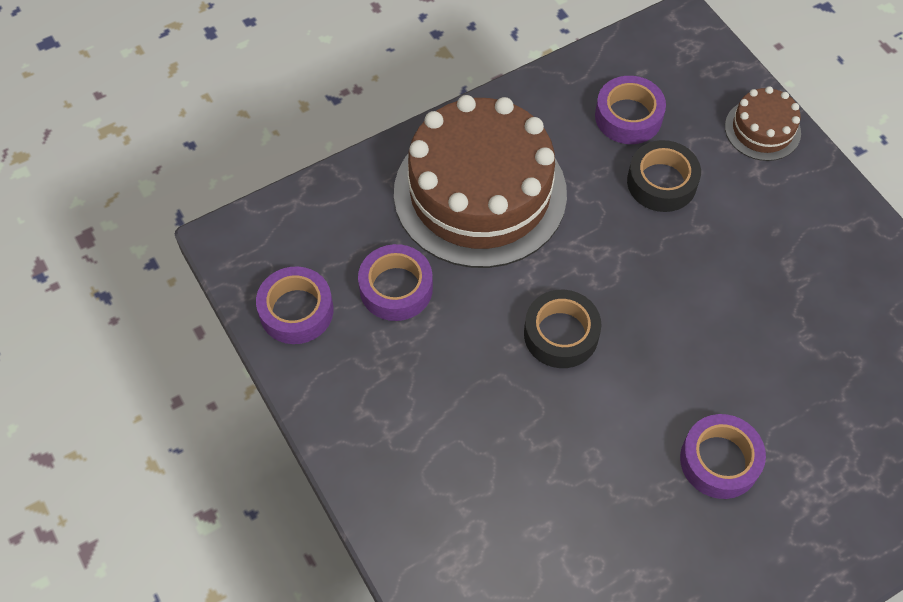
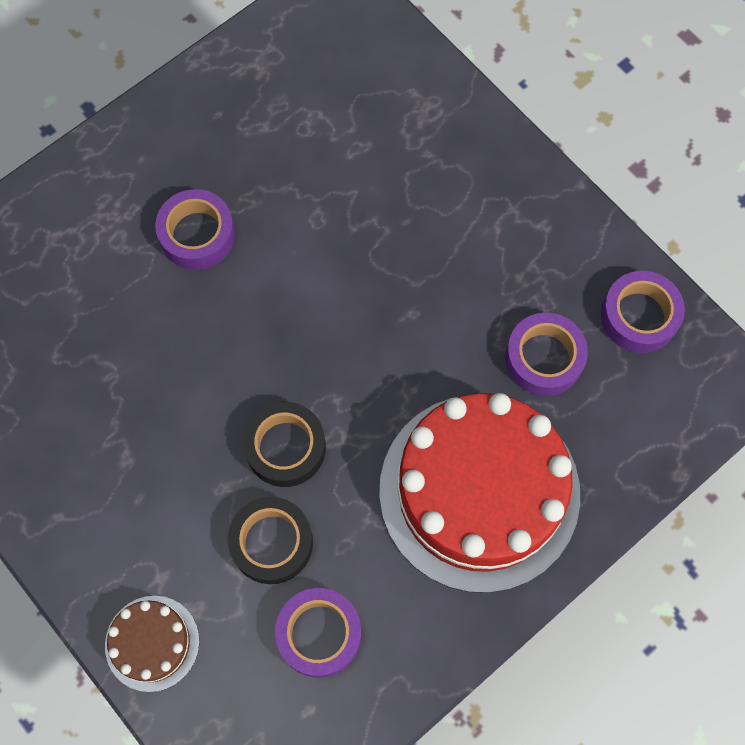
camera: 170 degrees right, 10 degrees up
brown cake [394,95,567,268] -> red cake [379,393,580,593]
black tape [524,290,602,368] -> black tape moved to [243,402,326,487]

